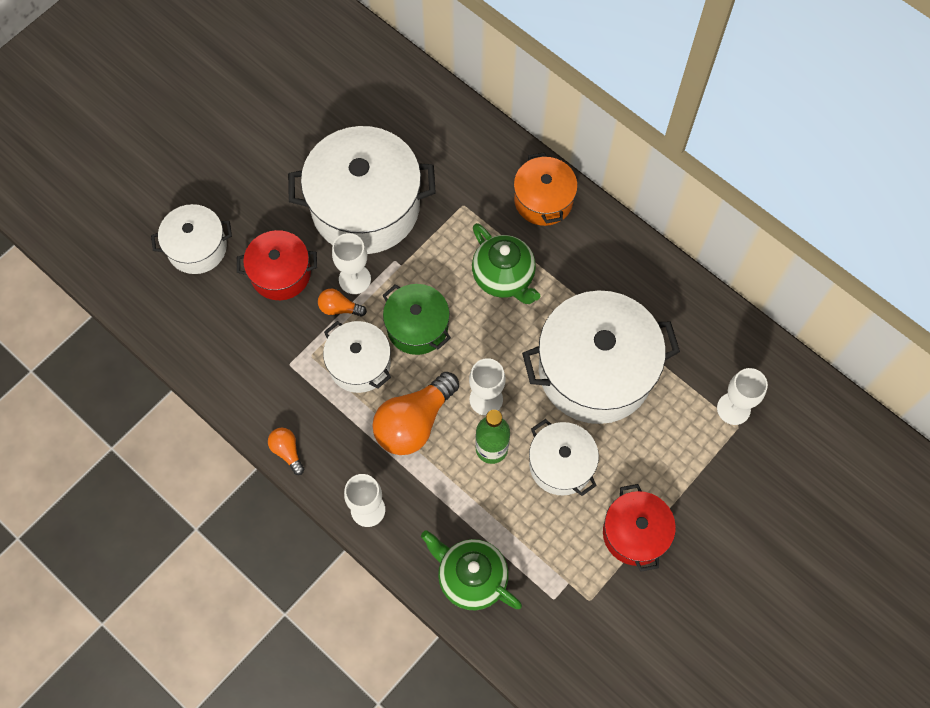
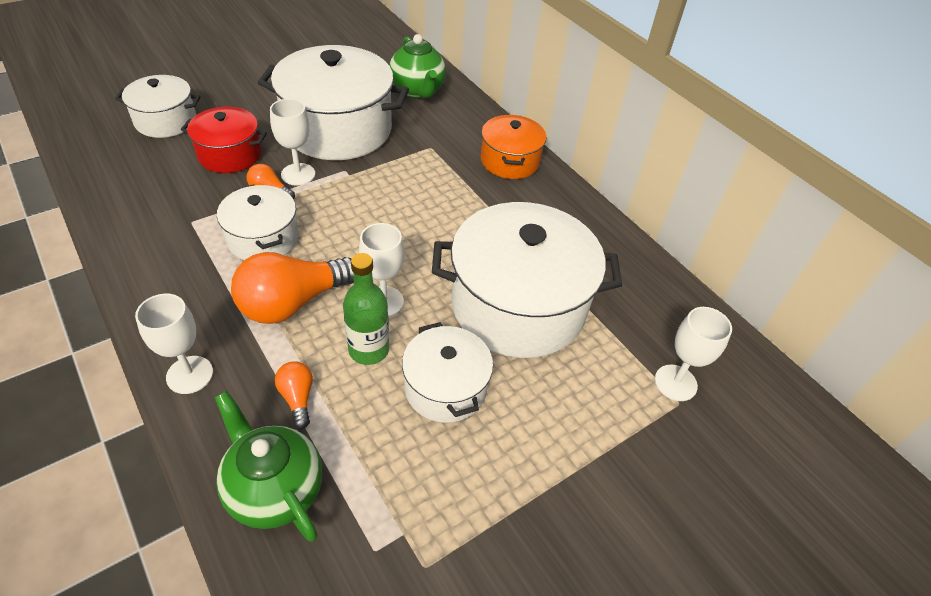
camera: 10 degrees right, 20 degrees down
orange light bulb [268,428,304,475] -> orange light bulb moved to [275,361,313,429]
green pot [382,284,451,355] -> none
green teapot [472,223,540,304] -> green teapot moved to [389,34,446,99]
red pot [603,484,676,572] -> none

